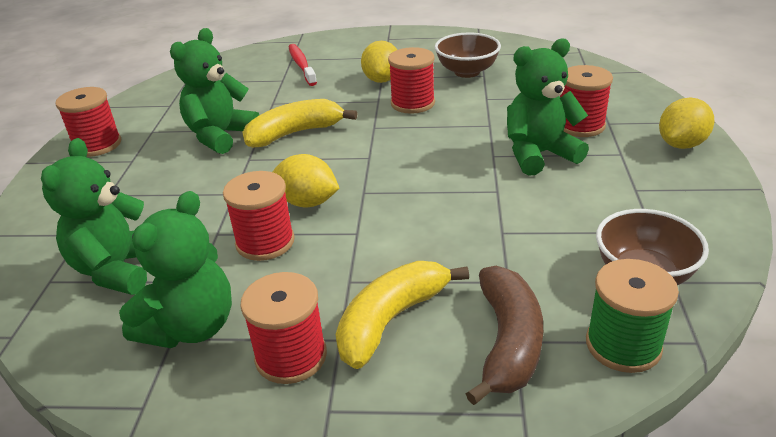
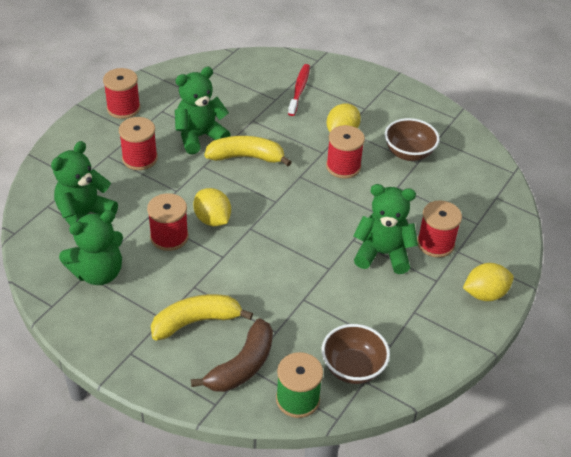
camera: 25 degrees right, 10 degrees up
red spool [240,272,327,384] -> red spool moved to [119,117,158,170]

